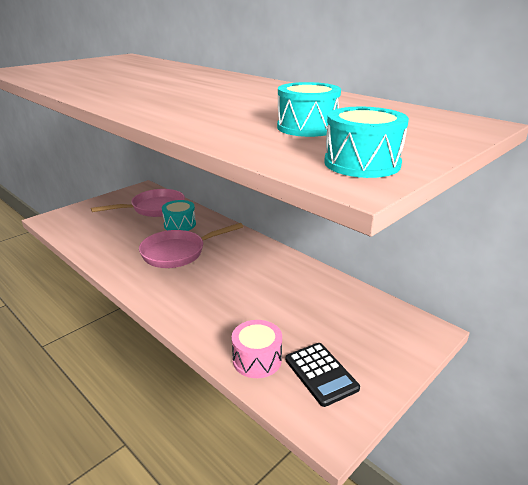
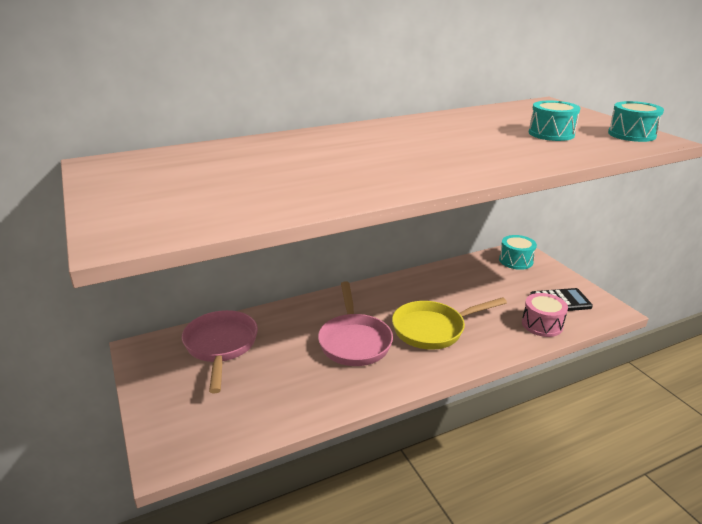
camera: 70 degrees left, 0 degrees up
turquoise drum [162,200,196,231] -> turquoise drum moved to [499,235,537,270]
none -> yellow pan [392,297,507,350]

